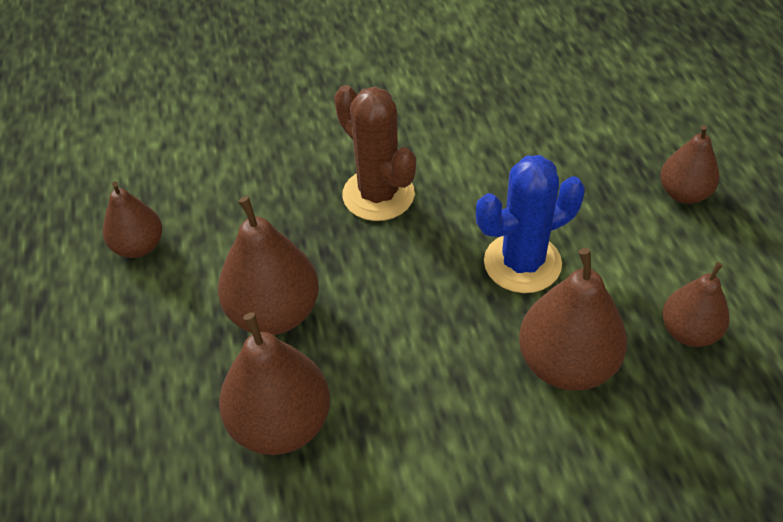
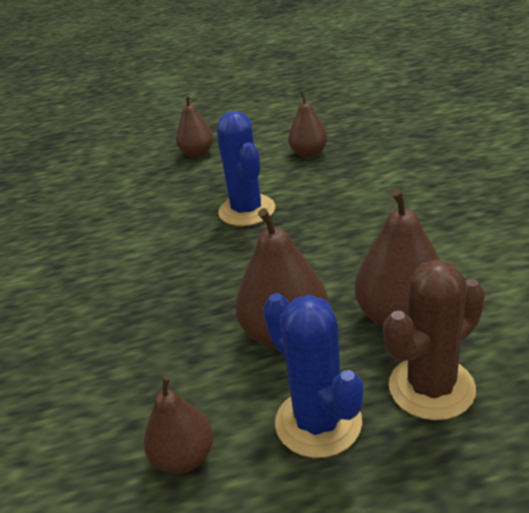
camera: 85 degrees left, 15 degrees down
brown cactus [334,85,416,221] -> brown cactus moved to [383,260,485,420]
brown pear [519,248,627,391] -> none
none -> blue cactus [263,293,364,458]

